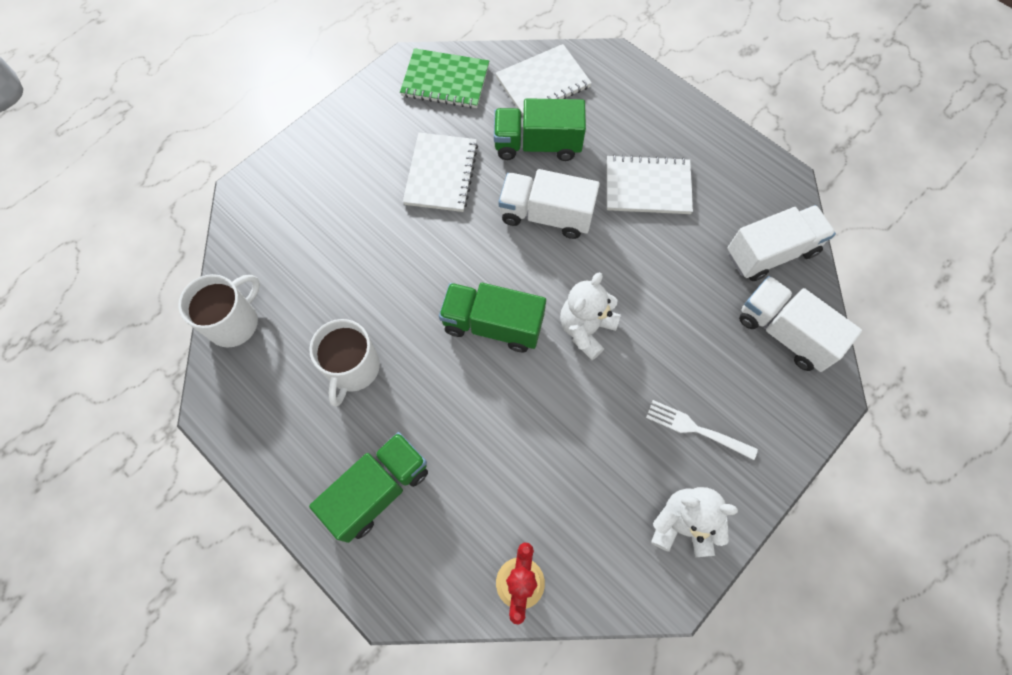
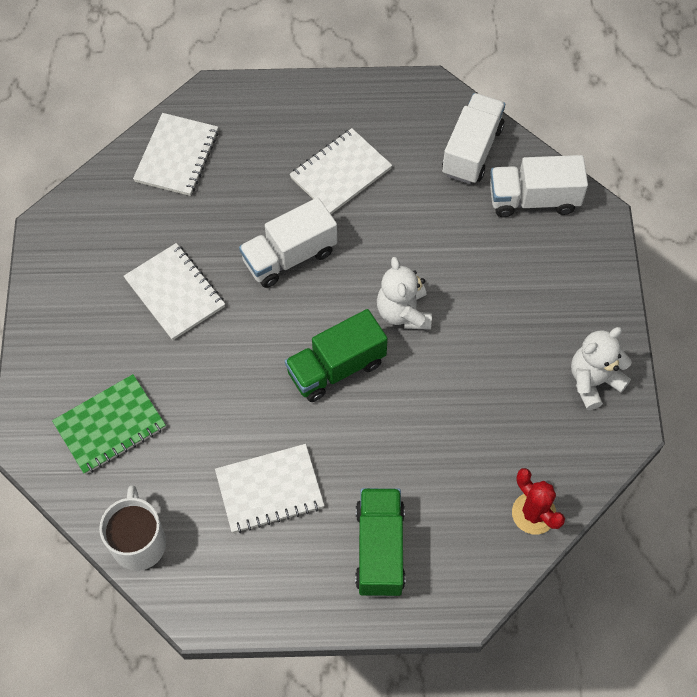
camera: 45 degrees left, 5 degrees down
white mug [309,319,380,406] -> white notebook [215,444,324,533]
green notebook [400,48,489,109] -> green notebook moved to [52,374,166,475]
green truck [494,98,586,161] -> none
white fork [646,400,758,460] -> none

